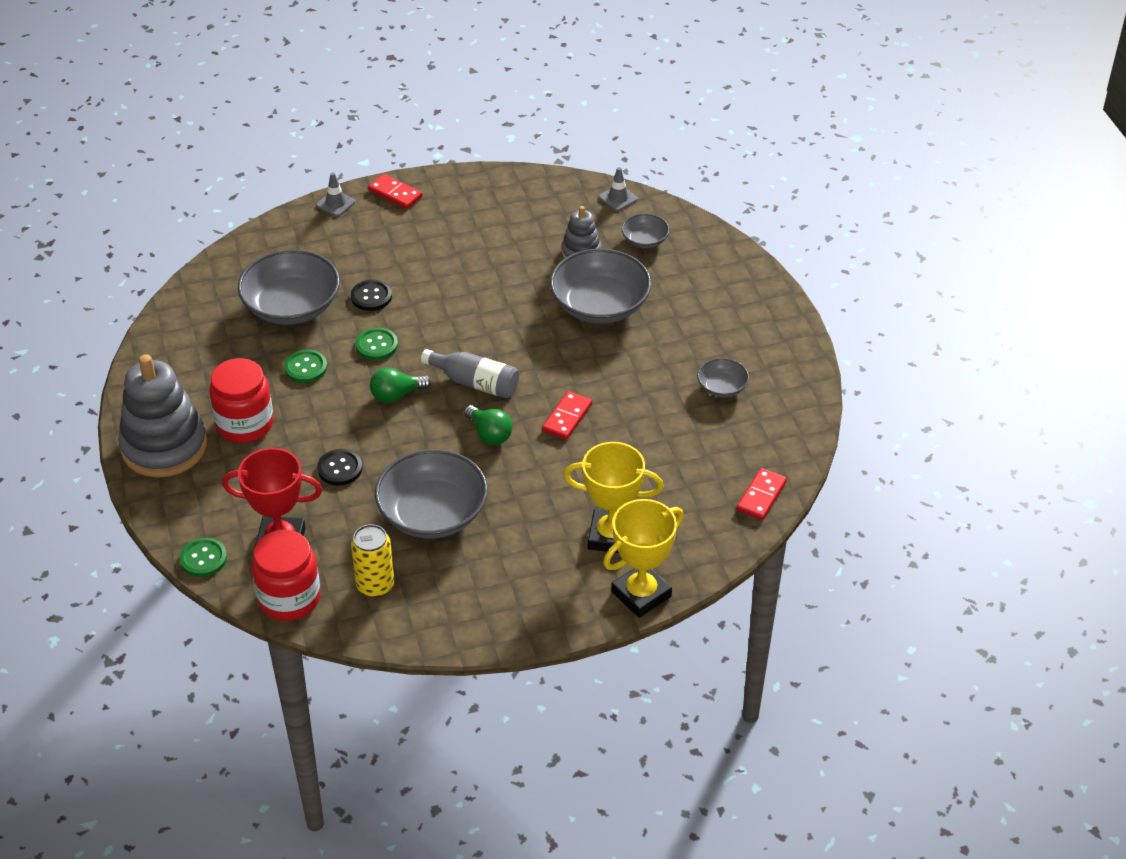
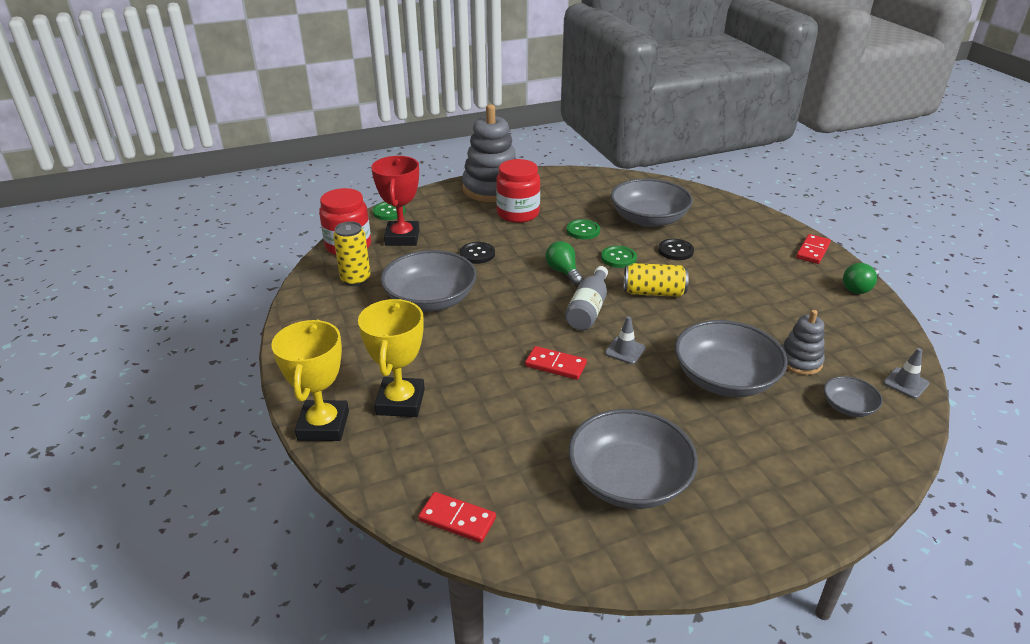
camera: 85 degrees right, 10 degrees down
grey traffic cone [316,172,356,217] -> grey traffic cone moved to [605,316,645,364]
green light bulb [464,405,512,445] -> green light bulb moved to [843,263,879,294]
yellow trophy [603,499,684,618] -> yellow trophy turned 45 degrees clockwise [271,319,349,441]
grey bowl [697,358,749,398] -> grey bowl [569,409,698,509], size x2.04
none -> yellow can [624,263,689,297]

